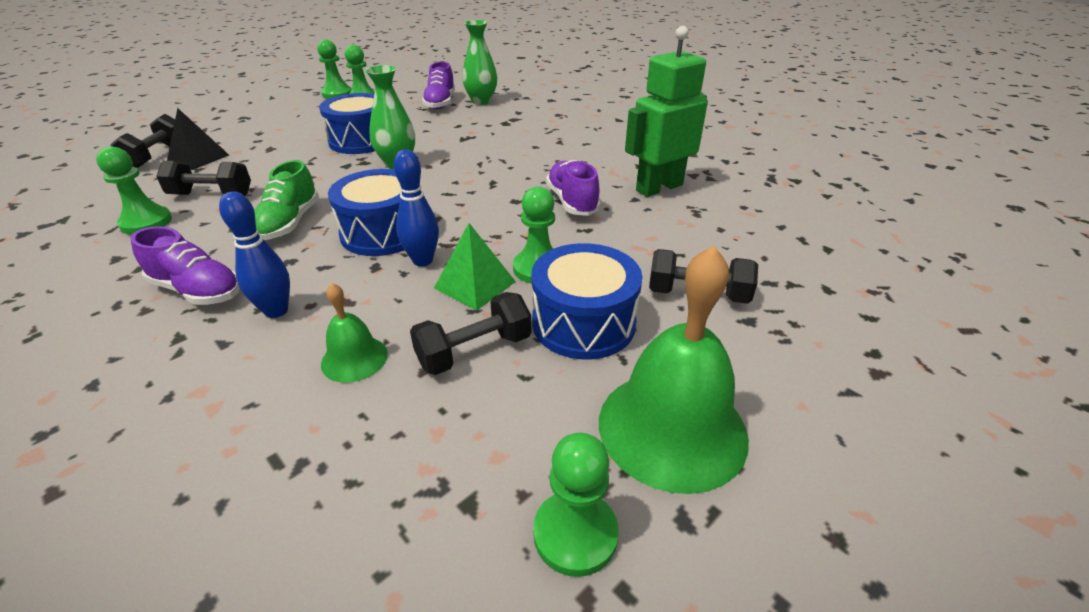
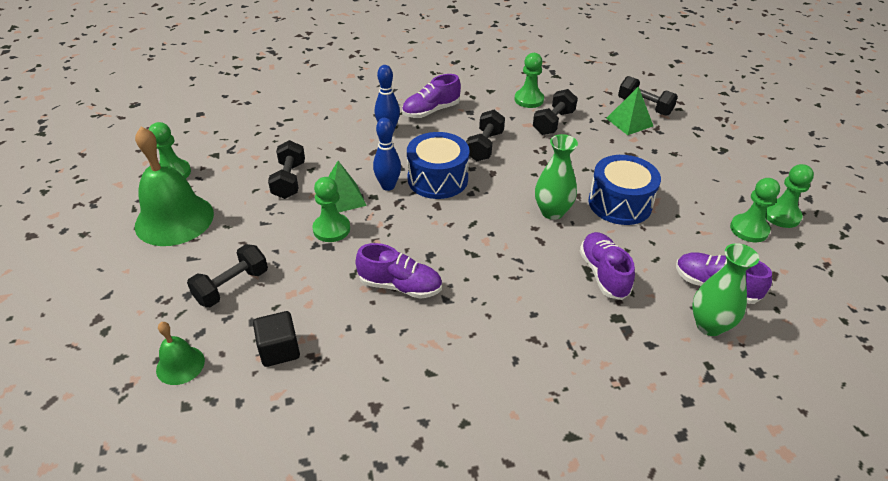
camera: 120 degrees right, 5 degrees up
black pyramid [167,108,229,170] -> green pyramid [606,86,653,135]
green shoe [254,160,319,240] -> black dumbbell [466,110,505,161]
green bell [321,283,388,383] -> green bell moved to [156,322,205,385]
blue drum [531,243,643,360] -> none
green robot [625,26,708,197] -> none
none -> black cube [253,311,300,367]
none -> purple shoe [580,232,635,300]

